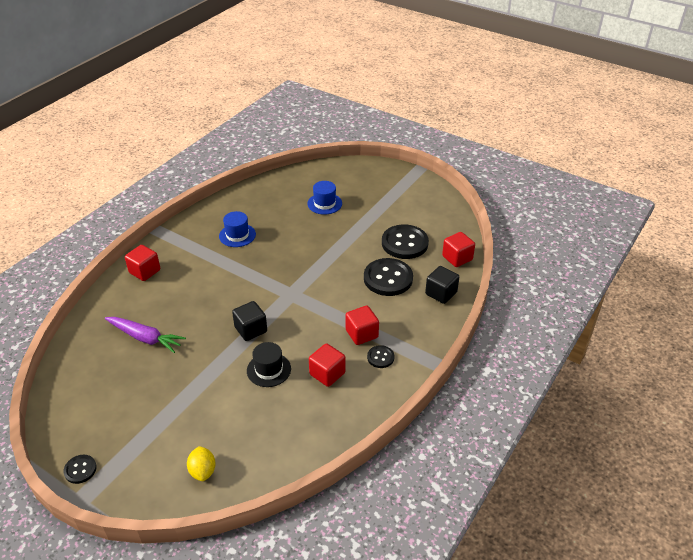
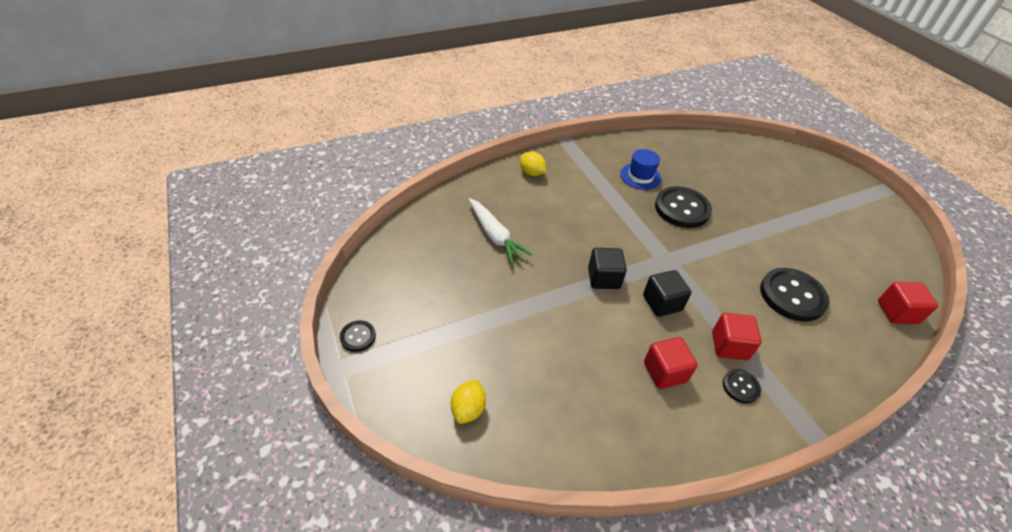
camera: 30 degrees right, 5 degrees up
purple carrot [105,317,186,353] -> white carrot [469,198,532,264]
red cube [125,245,160,281] -> yellow lemon [520,152,546,176]
black hat [247,342,291,387] -> none
blue hat [307,181,342,215] -> none
black button [382,225,429,259] -> black button moved to [655,186,712,228]
black cube [425,266,459,304] -> black cube moved to [643,270,691,317]

